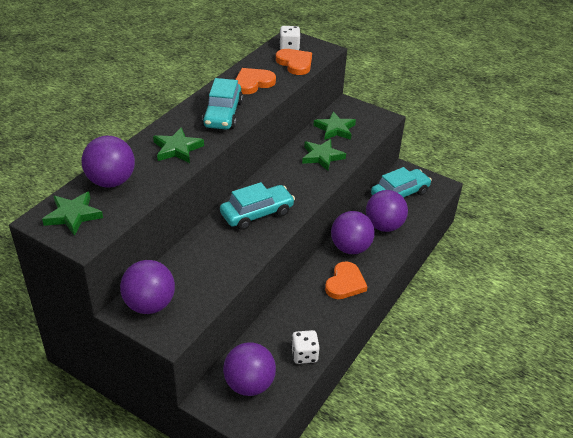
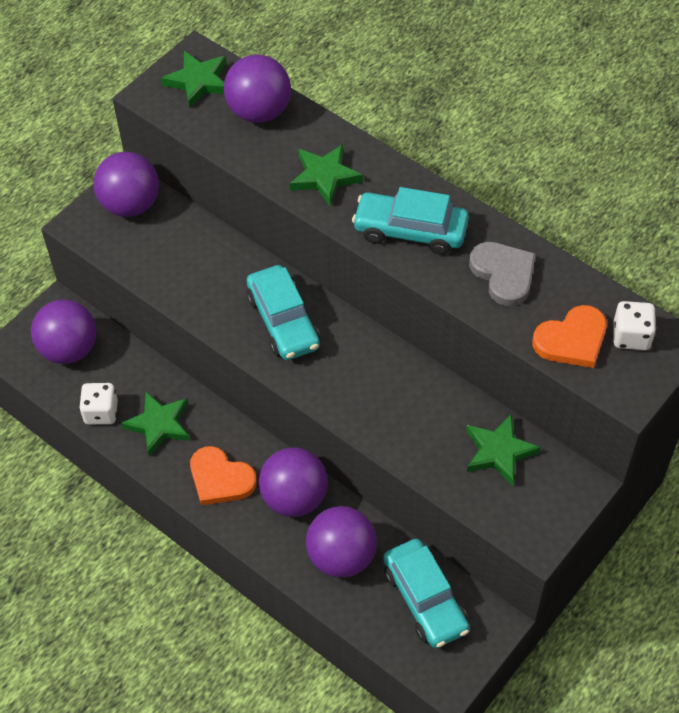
camera: 100 degrees right, 15 degrees up
orange heart [235,68,276,94] -> grey heart [469,242,536,306]
green star [302,139,346,171] -> green star moved to [121,392,190,456]

